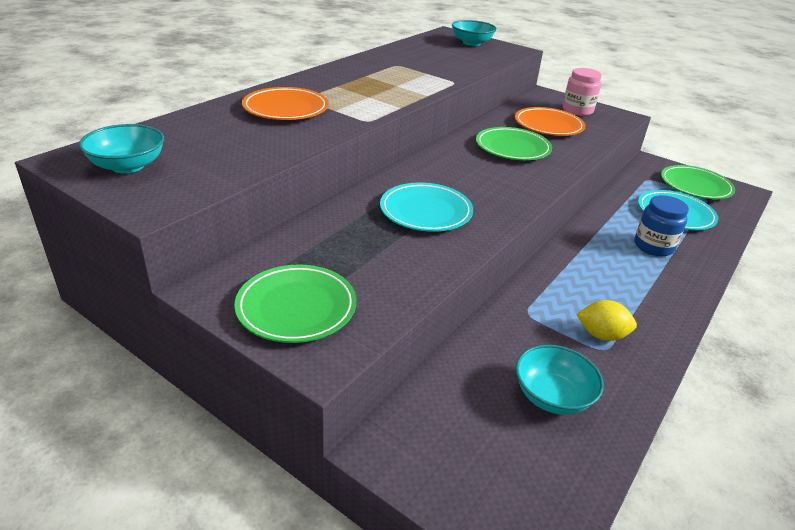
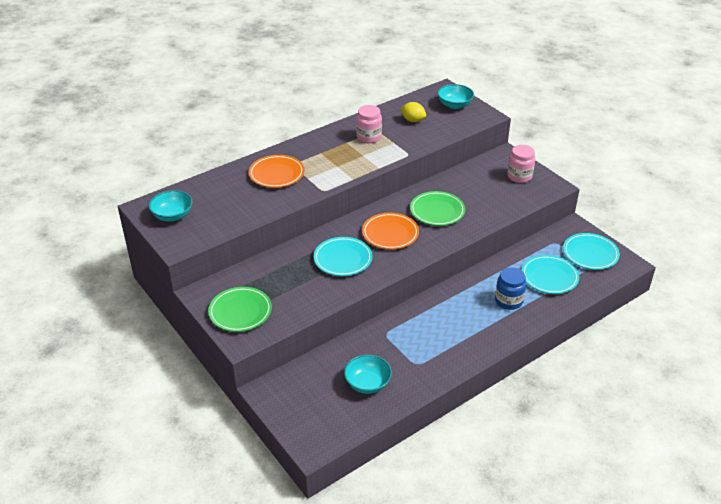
camera: 20 degrees right, 5 degrees up
orange plate [515,107,585,136] -> orange plate moved to [362,213,419,249]
yellow lemon [576,300,637,341] -> yellow lemon moved to [401,102,426,122]
green plate [661,165,735,199] -> turquoise plate [563,233,620,270]
none -> pink jar [356,105,382,143]

